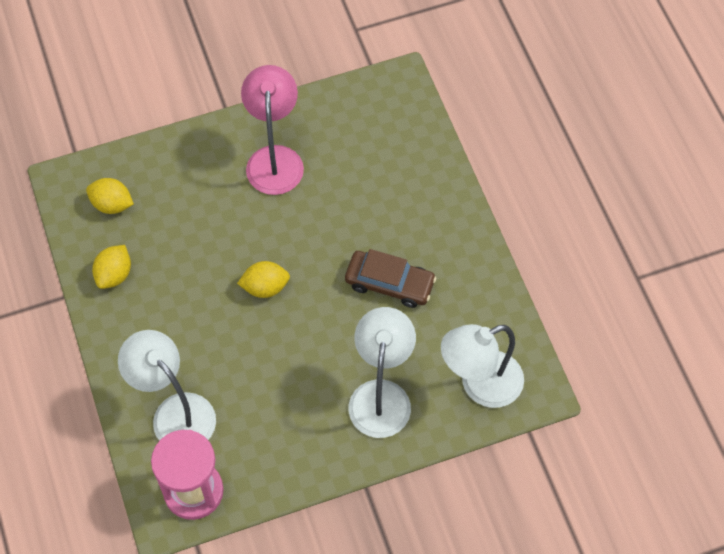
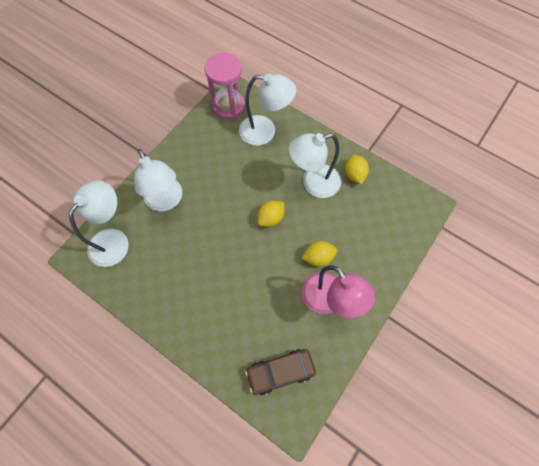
camera: 145 degrees right, 5 degrees up
yellow lemon [86,178,134,214] -> yellow lemon moved to [302,241,337,267]
brown car [345,249,436,308] -> brown car moved to [245,349,316,395]
none -> white lamp [288,133,341,198]

